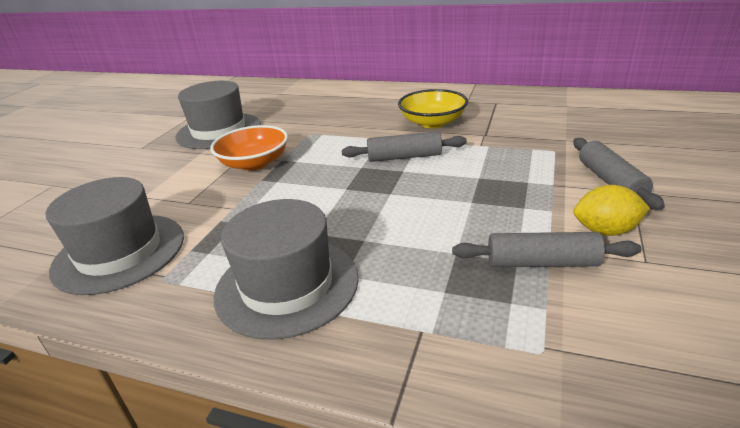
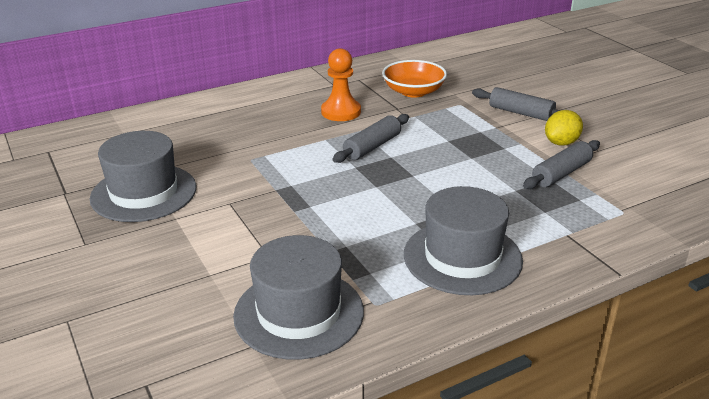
camera: 50 degrees left, 0 degrees up
orange bowl [210,125,288,170] -> orange bowl moved to [382,60,447,98]
yellow bowl [398,89,468,128] -> orange pawn [321,48,361,121]

